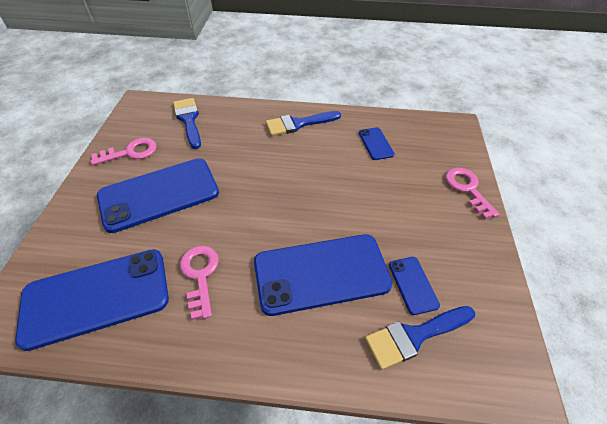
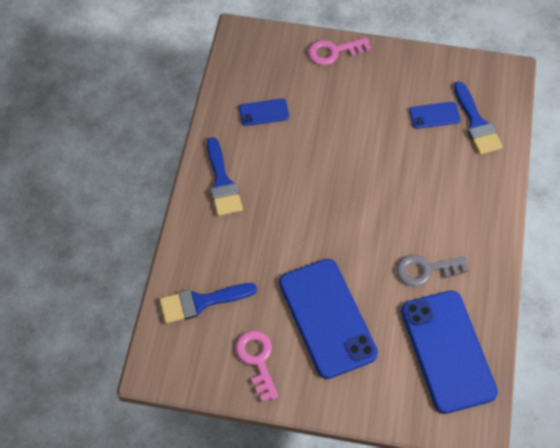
camera: 85 degrees left, 10 degrees up
pink key [180,246,219,320] -> grey key [396,255,468,286]
blue phone [254,234,392,316] -> none

